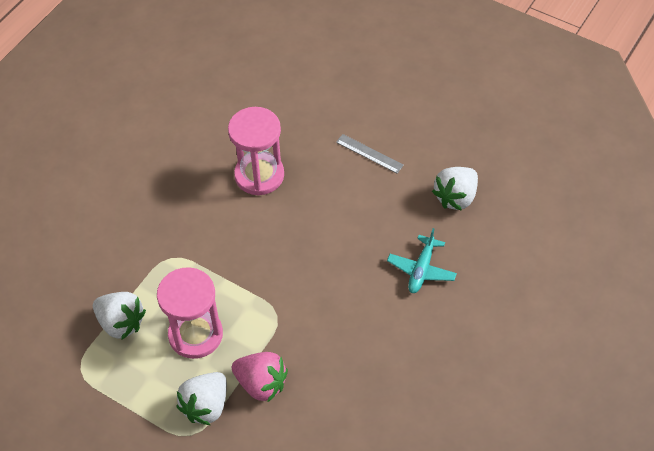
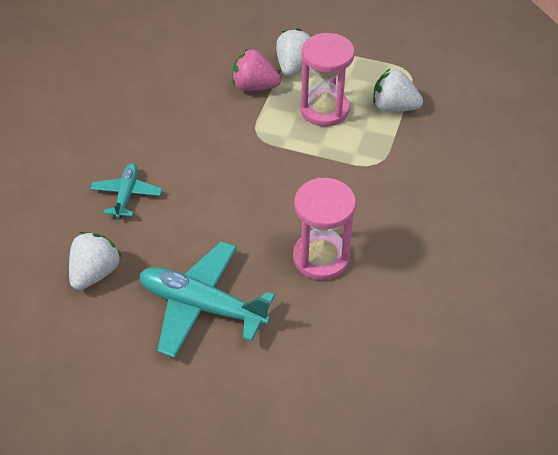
camera: 165 degrees right, 5 degrees down
grey ruler [336,134,404,174] -> turquoise plane [139,241,275,358]

